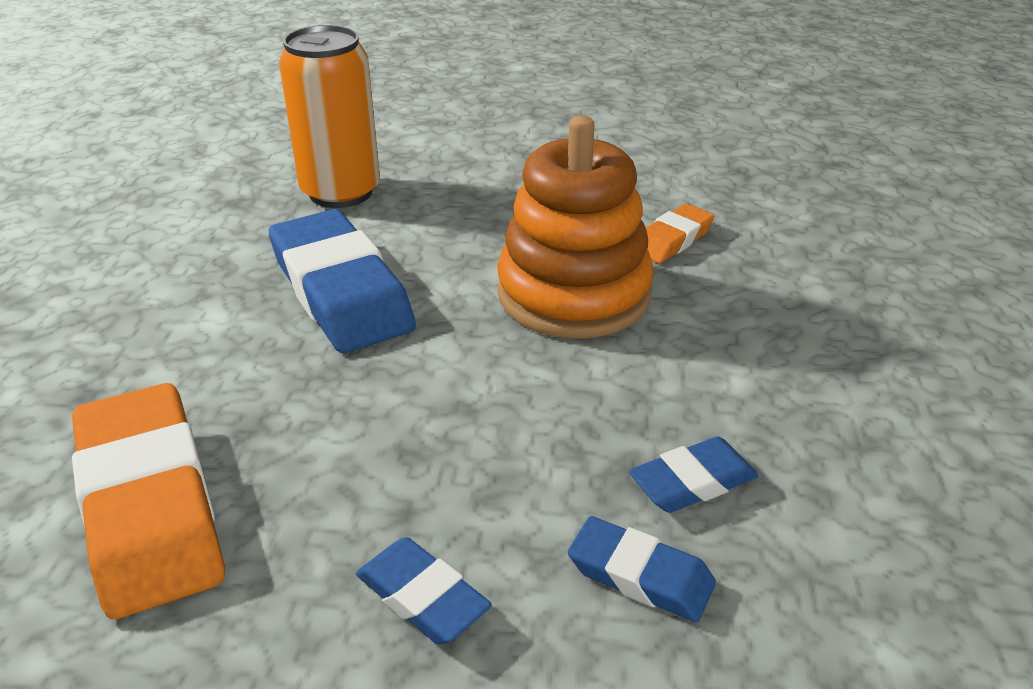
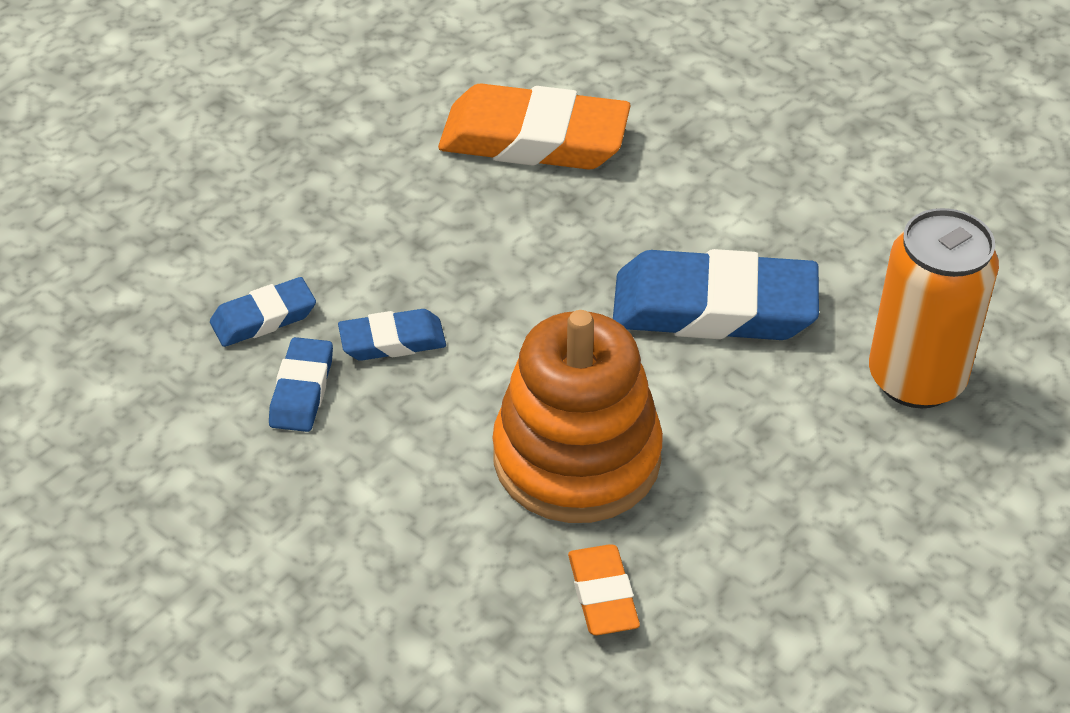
camera: 125 degrees right, 10 degrees up
blue eraser [356,537,492,645] -> blue eraser moved to [338,309,446,361]

